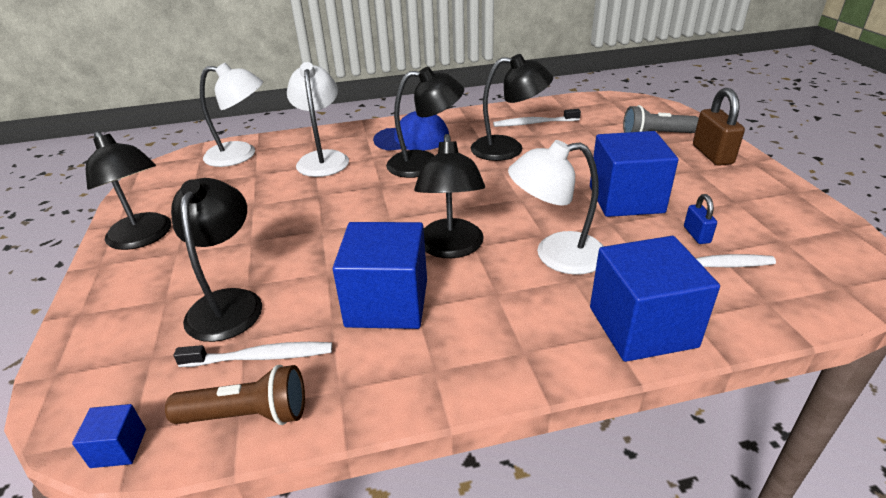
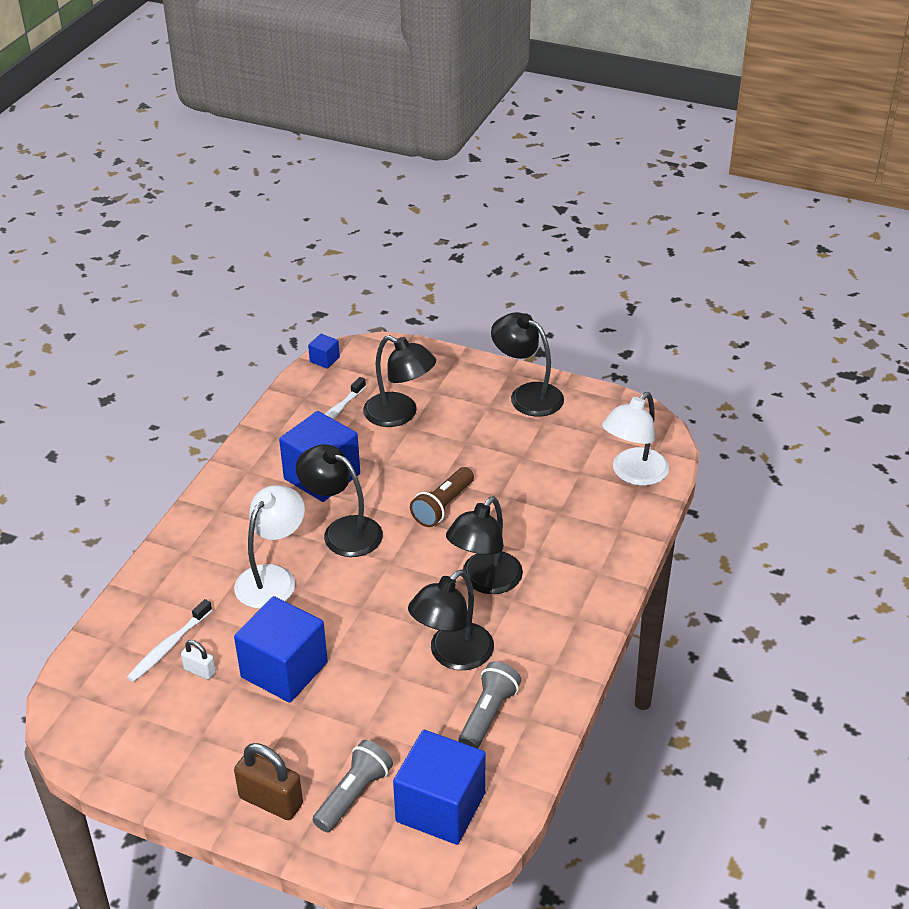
camera: 125 degrees right, 5 degrees up
black lamp [86,131,171,250] -> black lamp turned 45 degrees clockwise [491,312,564,417]
brown flashlight [165,365,305,425] -> brown flashlight moved to [410,467,474,527]
white lamp [287,62,349,177] -> none
blue cap [373,111,449,151] -> none
white toothbrush [493,109,581,127] -> grey flashlight [459,661,521,748]
blue cube [590,236,720,362] -> blue cube moved to [393,730,486,845]
blue padlock [684,194,717,244] -> white padlock [181,640,216,680]

